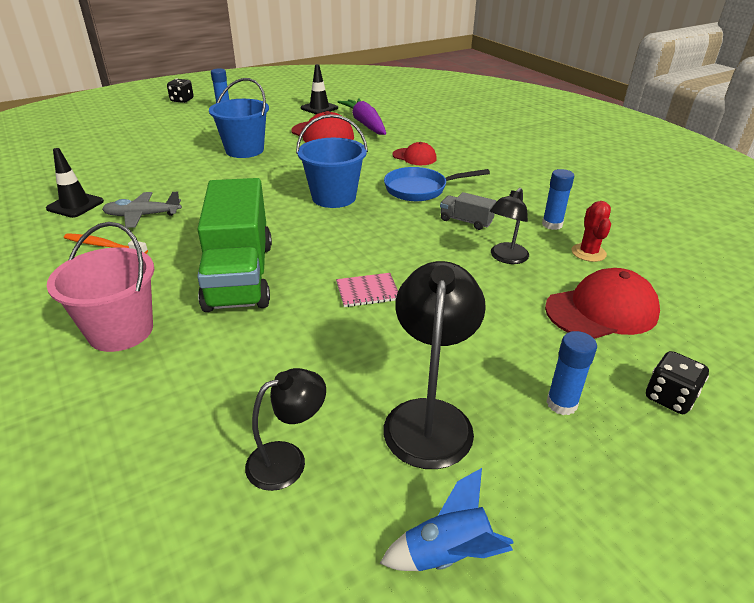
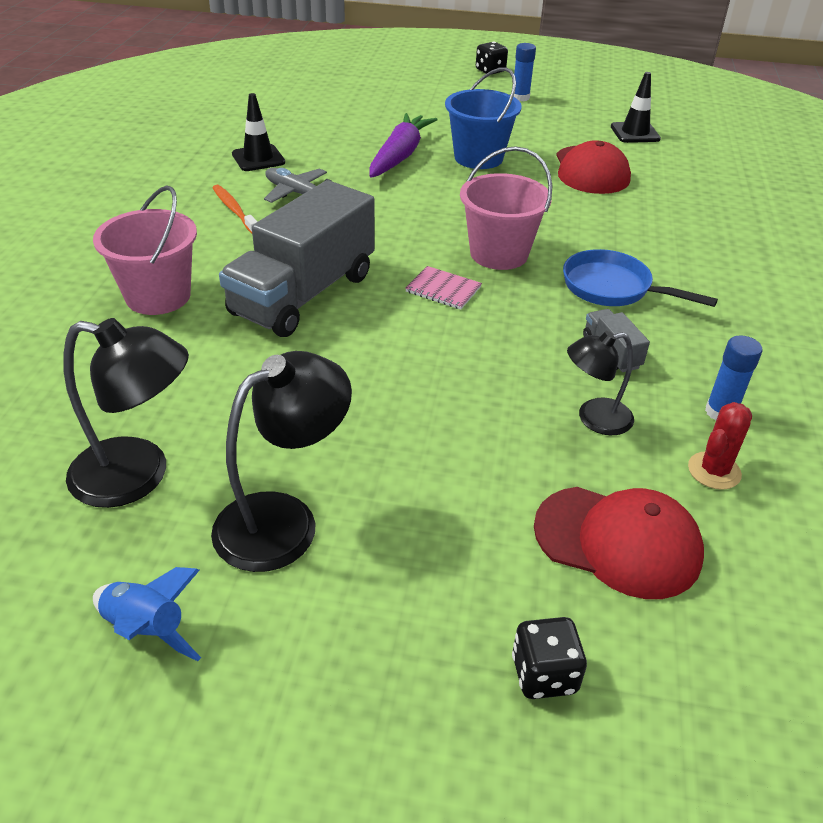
camera: 40 degrees right, 5 degrees up
green truck [197,178,272,312] -> grey truck [219,180,375,337]
black lamp [245,368,326,491] -> black lamp [63,318,189,508], size x1.61
blue bucket [296,114,368,208] -> pink bucket [460,146,552,270]
pink notebook [336,273,398,307] -> pink notebook moved to [405,266,482,310]
purple carrot [338,98,386,135] -> purple carrot moved to [370,113,438,178]
red cap [392,142,437,165] -> none
blue glue stick [546,331,597,415] -> none

